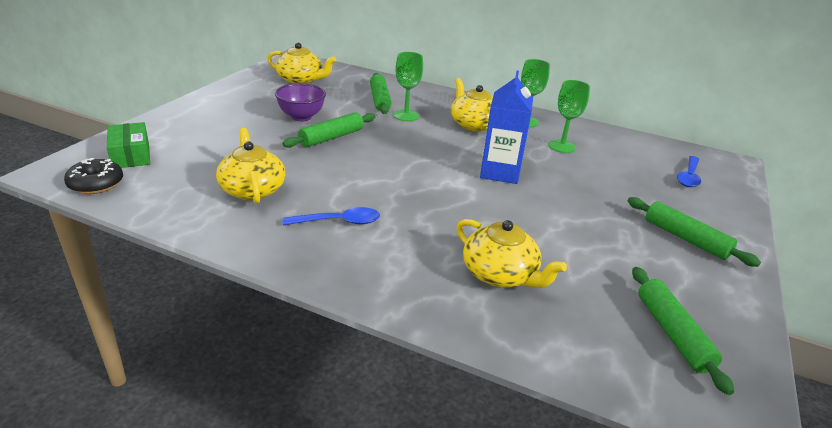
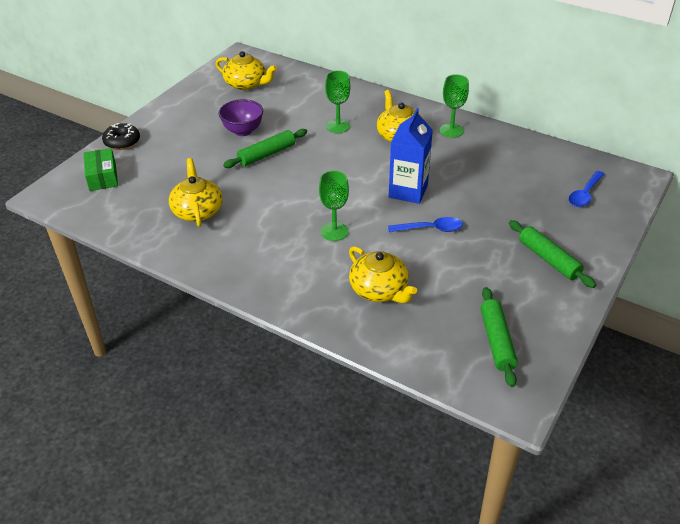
camera: 10 degrees right, 10 degrees up
black donut [64,158,123,194] -> black donut moved to [102,123,140,150]
blue spoon [283,207,380,225] -> blue spoon moved to [388,217,463,232]
green rolling pin [370,73,391,114] -> none
green goblet [548,80,590,153] -> green goblet moved to [319,170,349,241]

